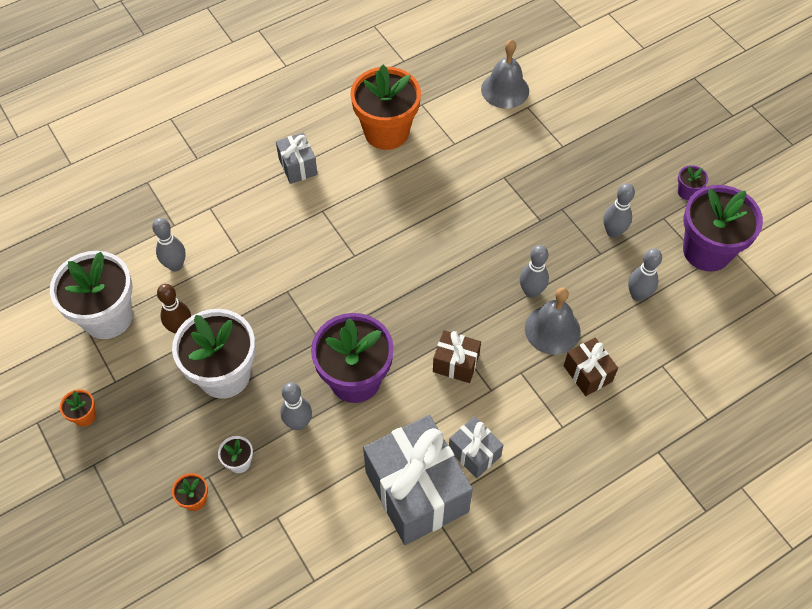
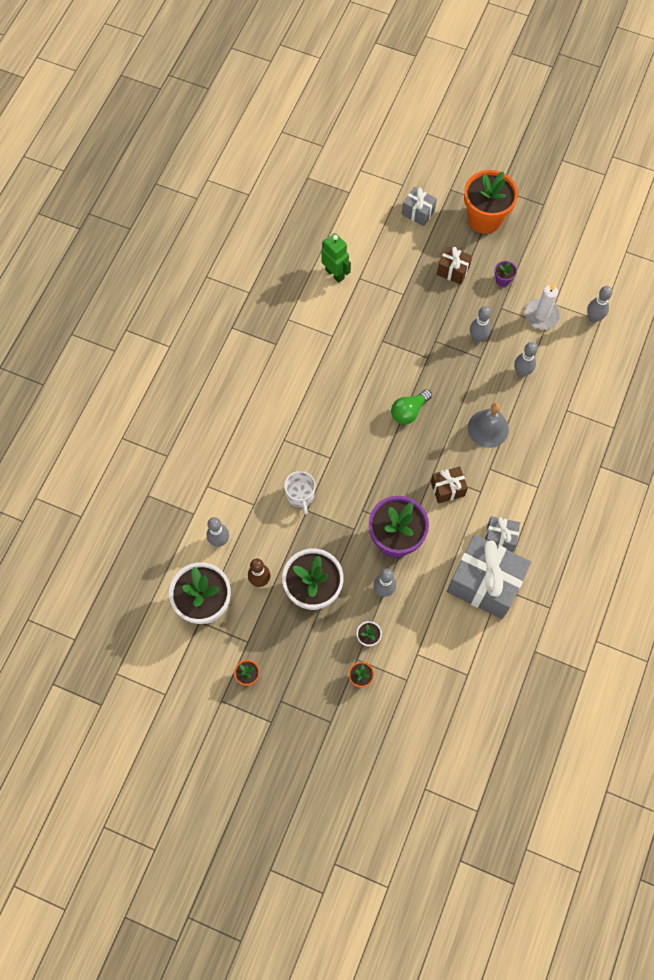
camera: 35 degrees left, 10 degrees up
grey gift [276,133,318,184] -> grey gift moved to [402,187,437,226]
orange flower pot [350,65,421,150] -> orange flower pot moved to [464,170,518,234]
grey bell [481,39,529,109] -> green robot [321,233,351,283]
grey bowling pin [520,245,549,298] -> grey bowling pin moved to [587,286,613,323]
brown gift [564,338,618,396] -> brown gift moved to [437,246,472,285]
purple flower pot [683,185,763,272] -> white candle [525,283,560,329]
none -> white mug [284,471,316,514]
none -> green light bulb [391,389,432,424]

